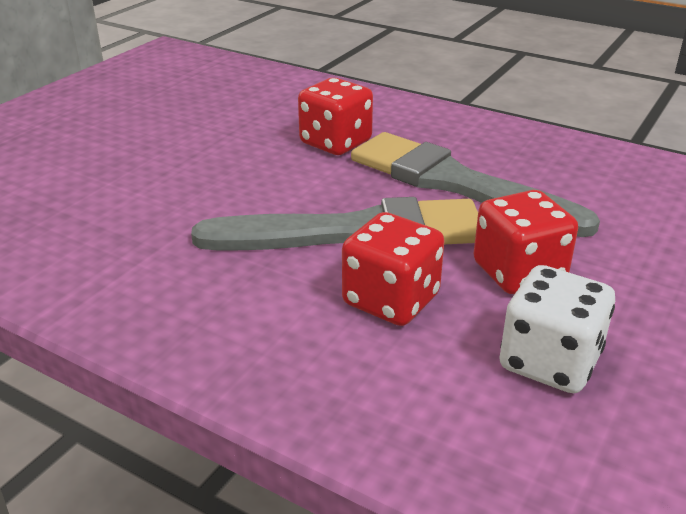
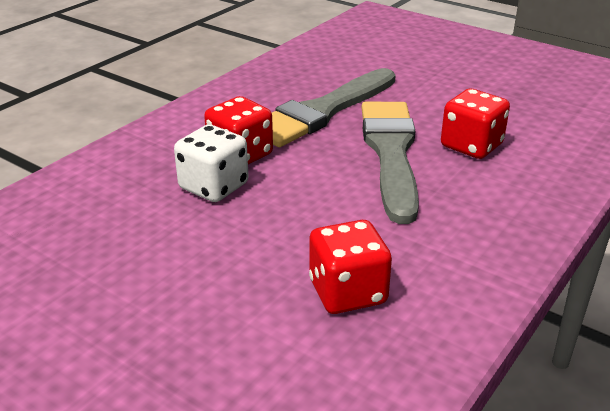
camera: 85 degrees left, 0 degrees up
red dice [473,190,578,294] -> red dice moved to [309,220,392,314]
white dice [500,265,615,393] -> white dice moved to [174,125,249,202]

